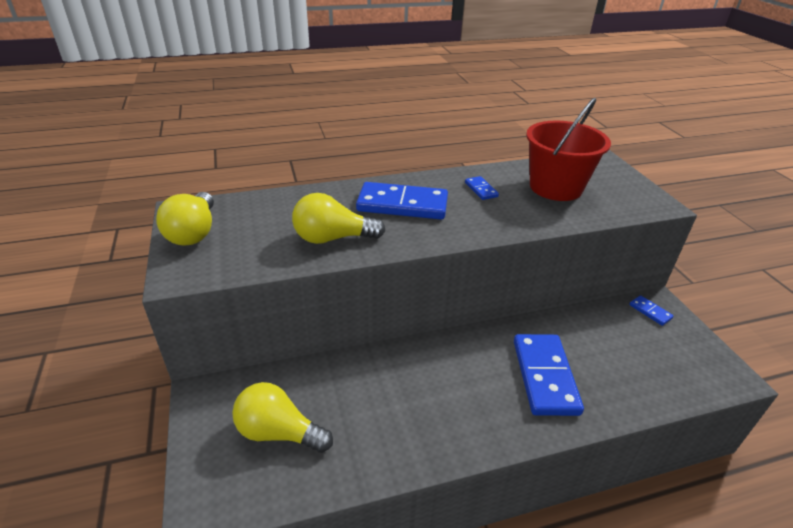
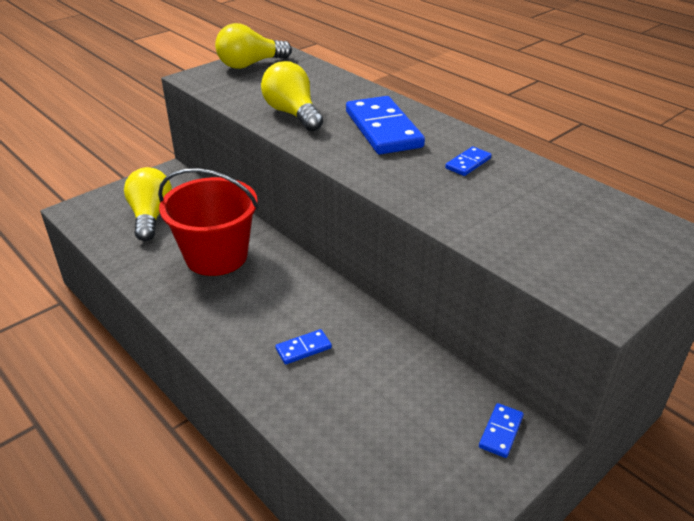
camera: 65 degrees right, 0 degrees up
blue domino [514,334,584,416] -> blue domino [275,329,332,364], size x0.45
red bucket [526,98,611,201] -> red bucket moved to [158,168,258,276]

